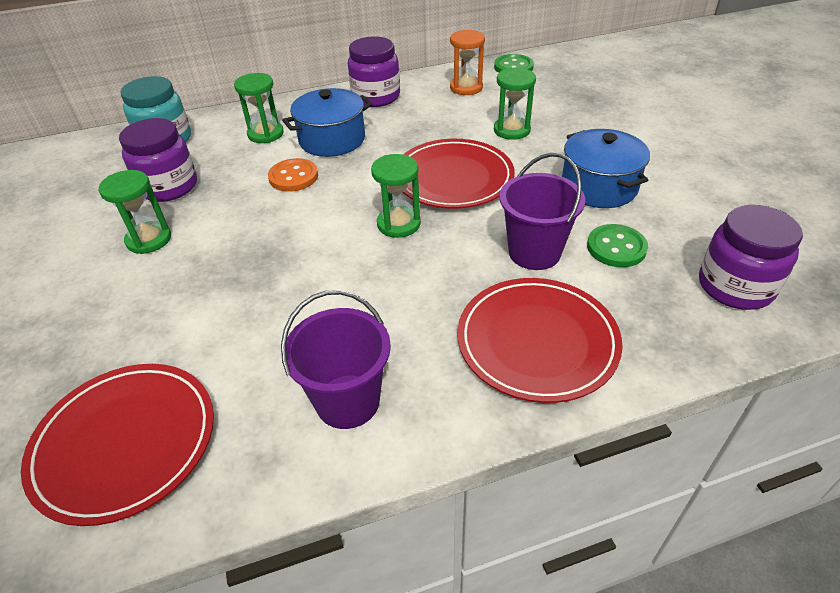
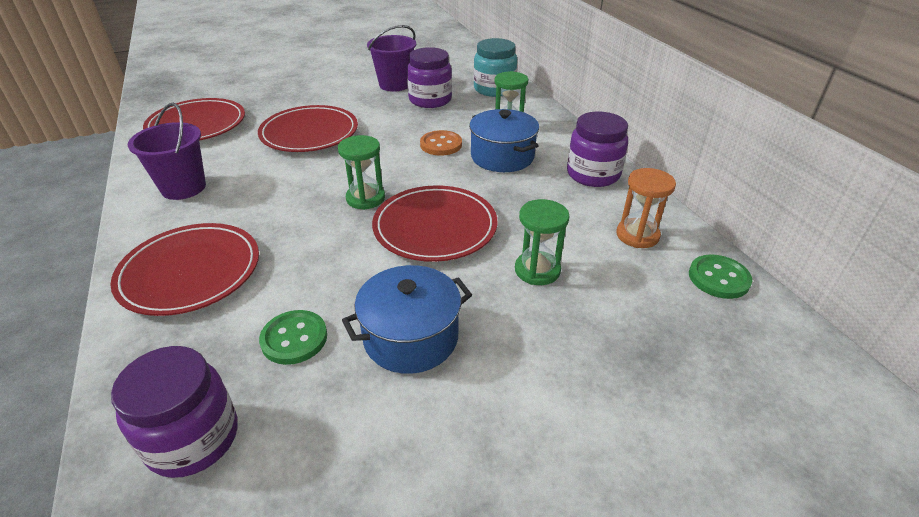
camera: 85 degrees right, 5 degrees down
green hourglass [99,170,171,254] -> none
purple bucket [499,153,585,270] -> purple bucket moved to [367,25,416,92]
none -> red plate [258,105,358,152]

